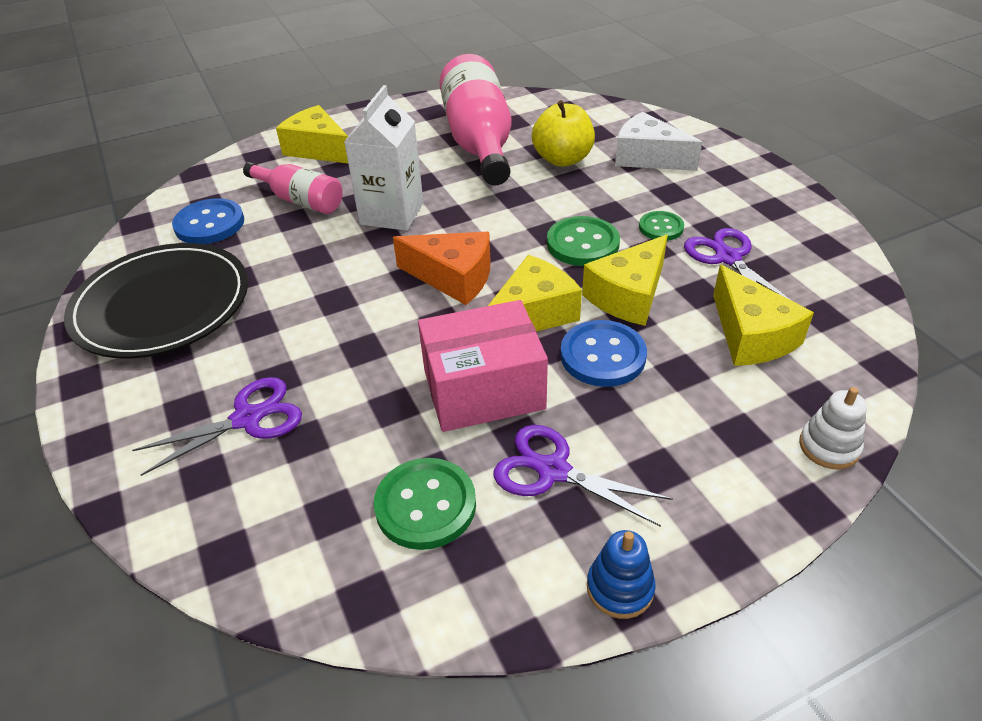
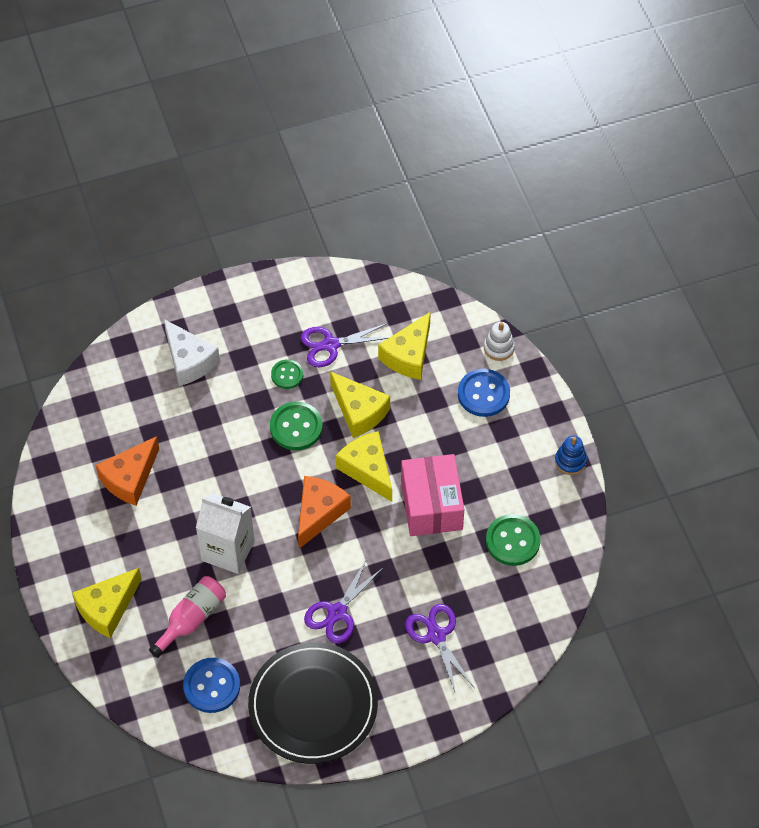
camera: 85 degrees left, 15 degrees up
pink bottle [439,54,512,186] -> orange cheese [96,436,159,506]
purple scissors [493,425,673,527] -> purple scissors moved to [304,559,383,644]
yellow apple [532,100,595,167] -> none
blue button [560,320,647,387] -> blue button moved to [458,369,510,417]
white cheese [615,112,702,171] -> white cheese turned 75 degrees counterclockwise [164,319,220,386]
yellow cheese [713,265,814,366] -> yellow cheese turned 135 degrees clockwise [378,311,431,380]

